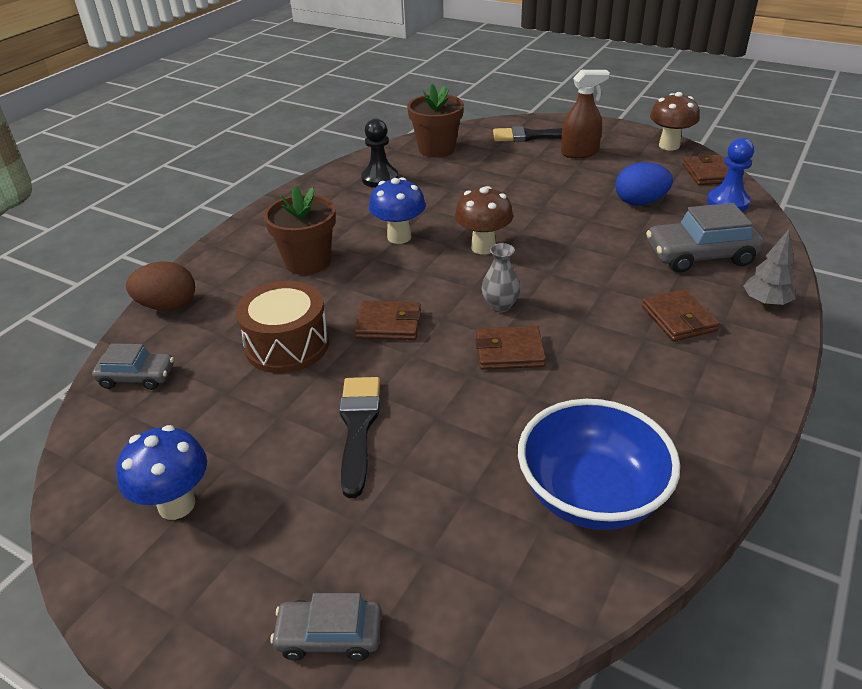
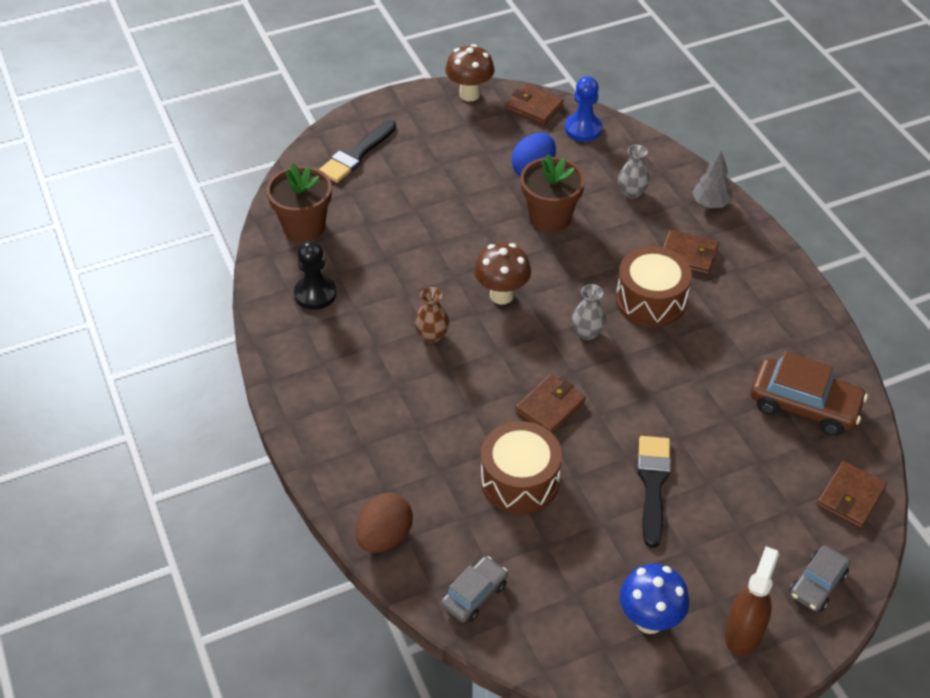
camera: 55 degrees left, 10 degrees up
brown flower pot [264,185,336,275] -> brown flower pot moved to [520,154,585,233]
black brush [339,377,380,498] -> black brush turned 60 degrees clockwise [637,436,671,548]
blue mushroom [369,177,426,244] -> brown vase [415,287,449,343]
brown wallet [475,326,546,370] -> brown wallet moved to [817,461,887,528]
blue bowl [518,399,680,530] -> brown car [751,351,868,436]
brown spray bottle [561,70,610,158] -> brown spray bottle moved to [725,546,779,656]
grey car [646,203,764,273] -> grey vase [618,145,650,199]
none -> brown drum [616,246,692,327]

